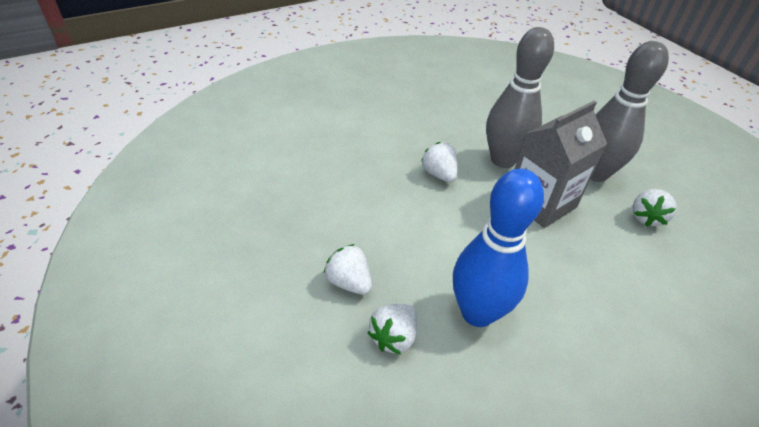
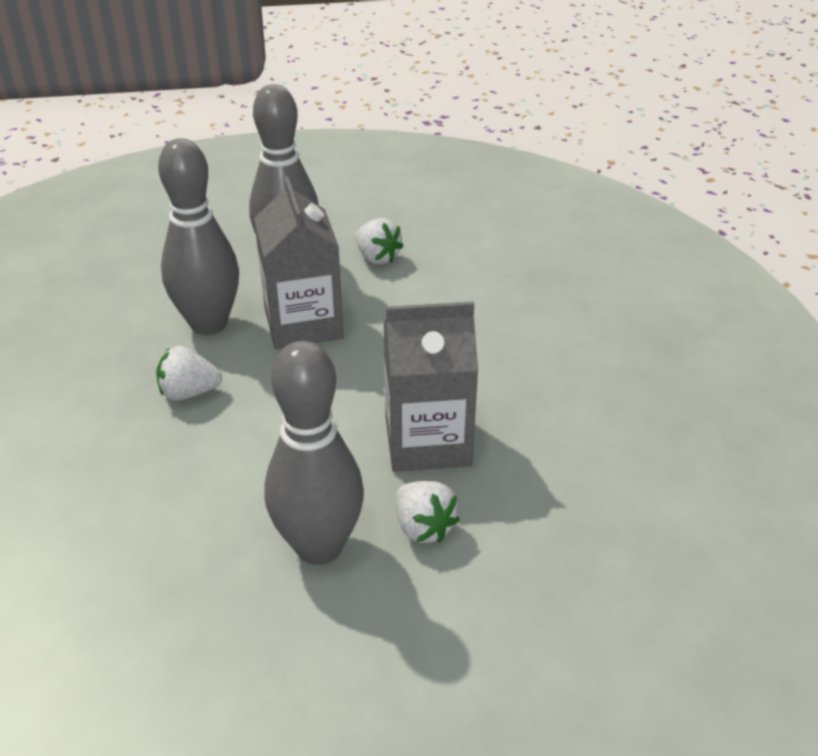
camera: 65 degrees left, 5 degrees down
white strawberry [324,244,372,295] -> grey bowling pin [264,341,364,565]
blue bowling pin [453,169,544,327] -> grey carton [384,301,478,472]

